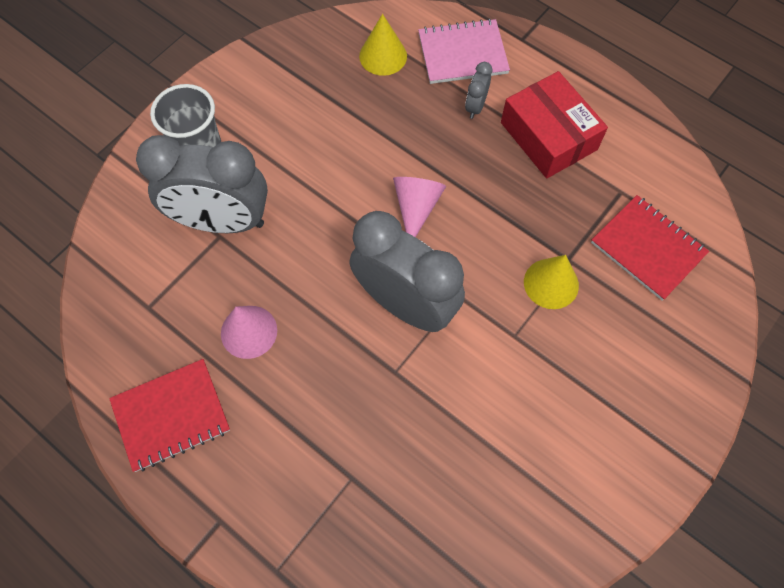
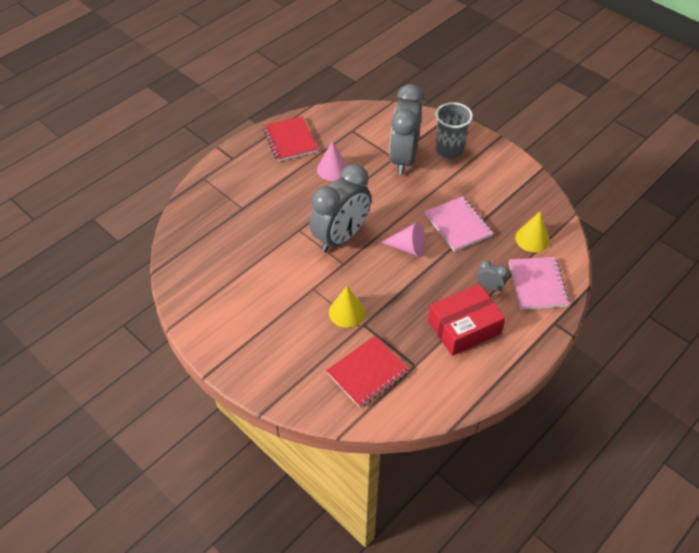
camera: 95 degrees right, 15 degrees down
none -> pink notebook [425,196,493,252]

